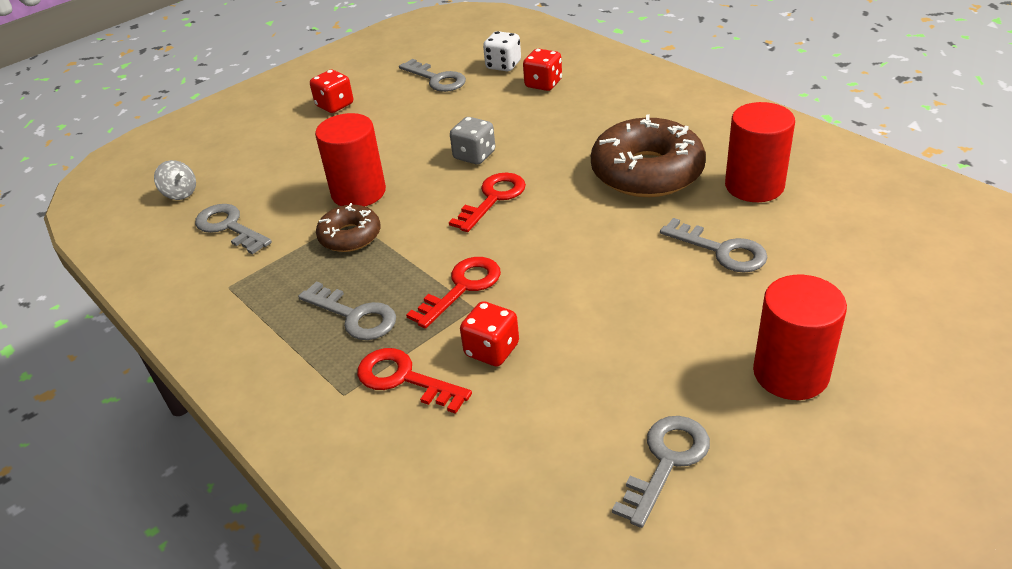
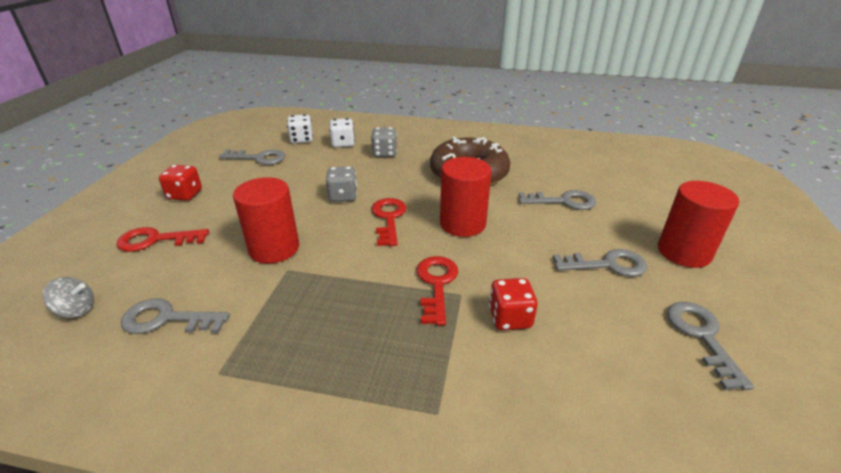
camera: 40 degrees left, 5 degrees down
grey key [298,281,396,340] -> grey key moved to [553,249,648,277]
brown donut [316,203,381,252] -> none
red key [357,348,472,414] -> red key moved to [116,227,209,252]
red dice [523,49,562,91] -> white dice [329,118,355,148]
red cylinder [725,102,795,202] -> red cylinder moved to [440,157,492,237]
none -> grey dice [371,127,397,157]

